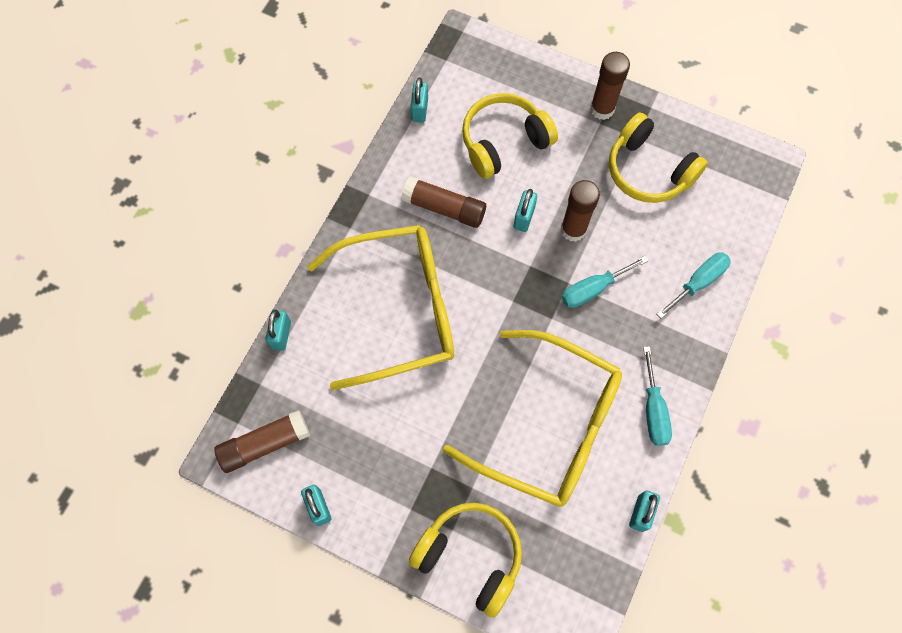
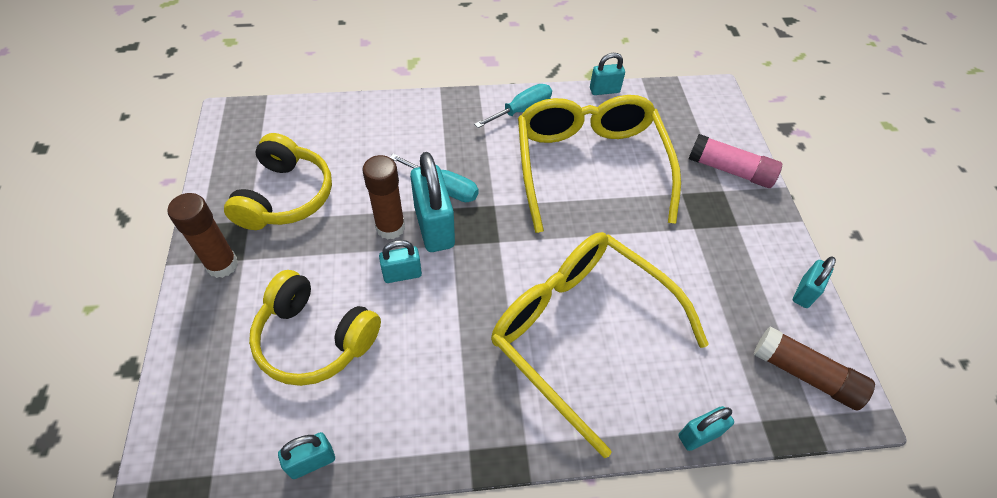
camera: 125 degrees left, 15 degrees down
brown glue stick [401,176,486,228] -> none
yellow headphones [409,503,522,618] -> pink glue stick [688,134,782,188]
turquoise screwdriver [657,252,731,318] -> none
none -> turquoise padlock [410,152,455,252]

